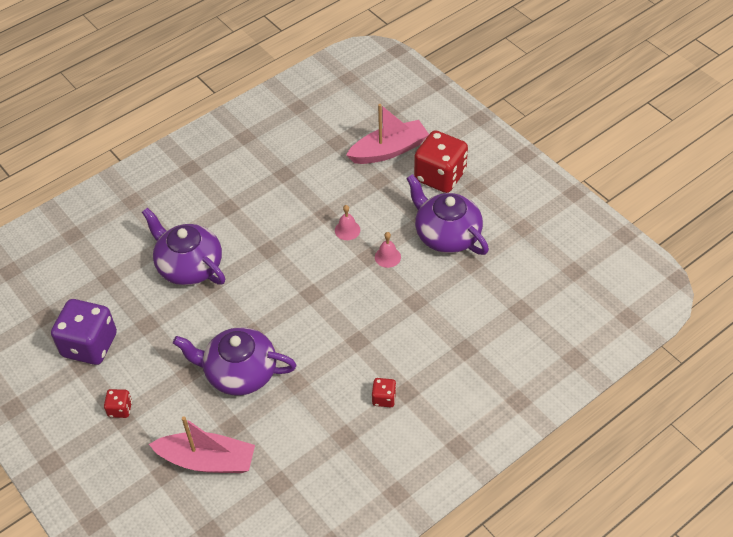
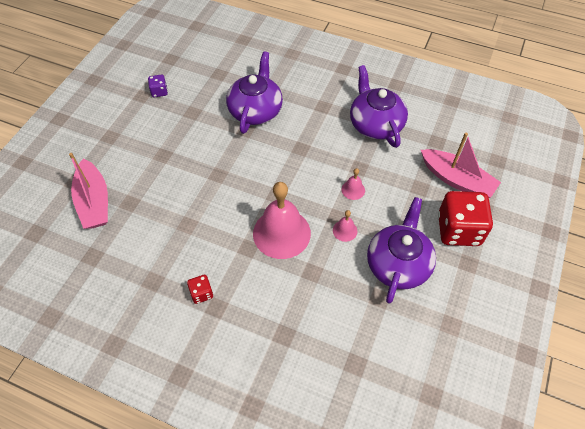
camera: 60 degrees right, 5 degrees up
purple dice [51,299,117,365] -> purple dice [148,74,168,97], size x0.46
red dice [104,389,132,418] -> none
purple teapot [173,327,296,395] -> purple teapot moved to [350,65,408,148]
none -> pink bell [253,182,311,259]

